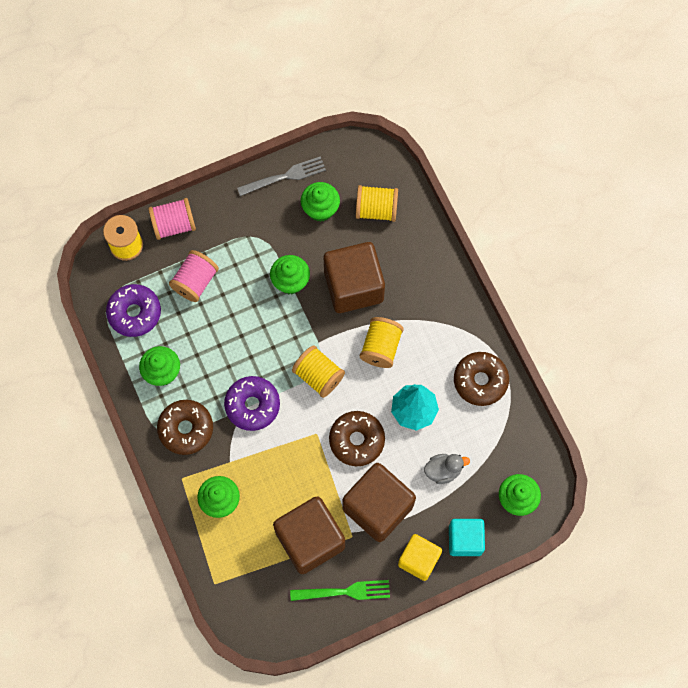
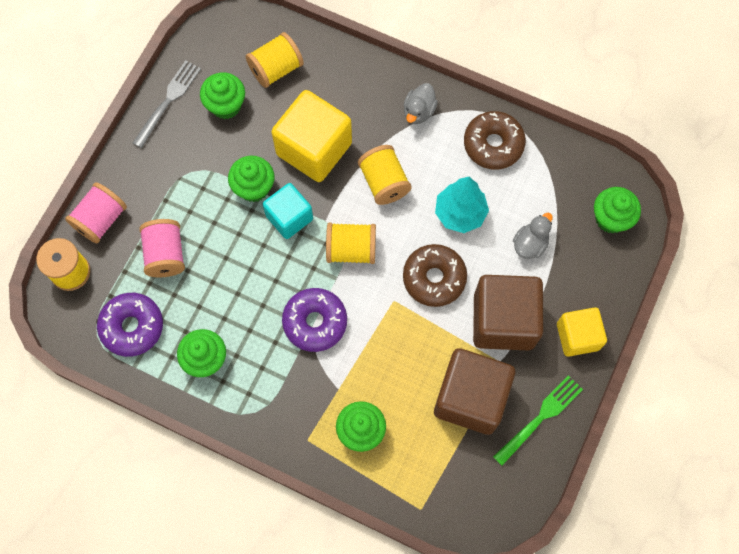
camera: 40 degrees left, 0 degrees up
brown donut [157,400,213,455] -> none
brown cube [324,242,385,313] -> yellow cube [271,90,352,182]
turquoise cube [449,519,485,556] -> turquoise cube moved to [263,183,313,239]
none -> grey duck [404,83,438,124]

